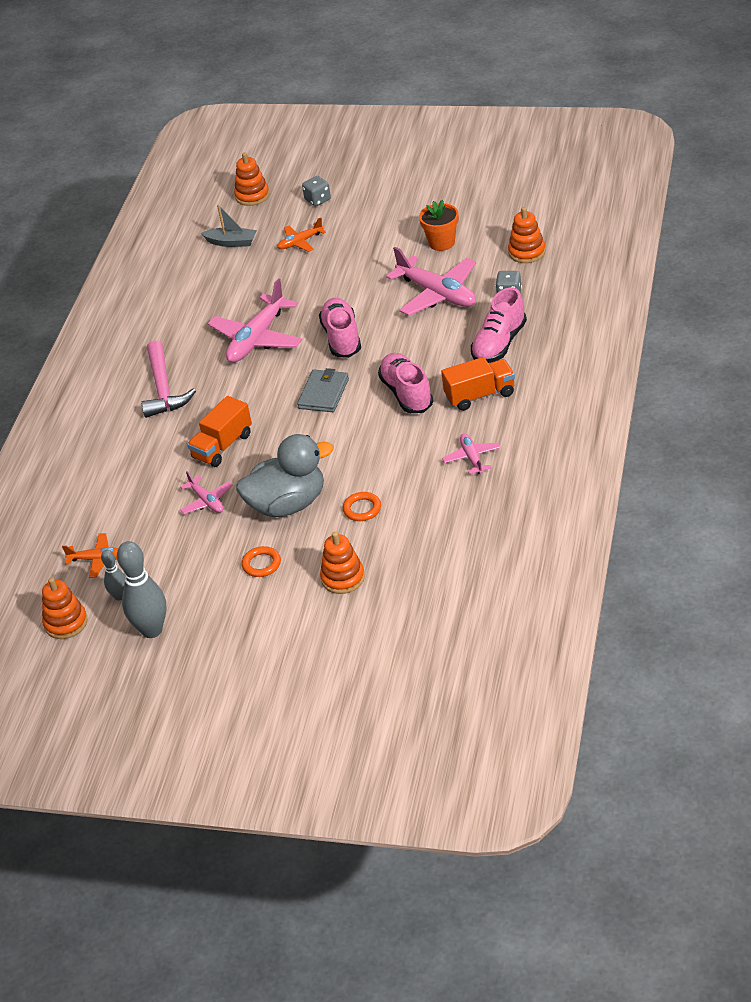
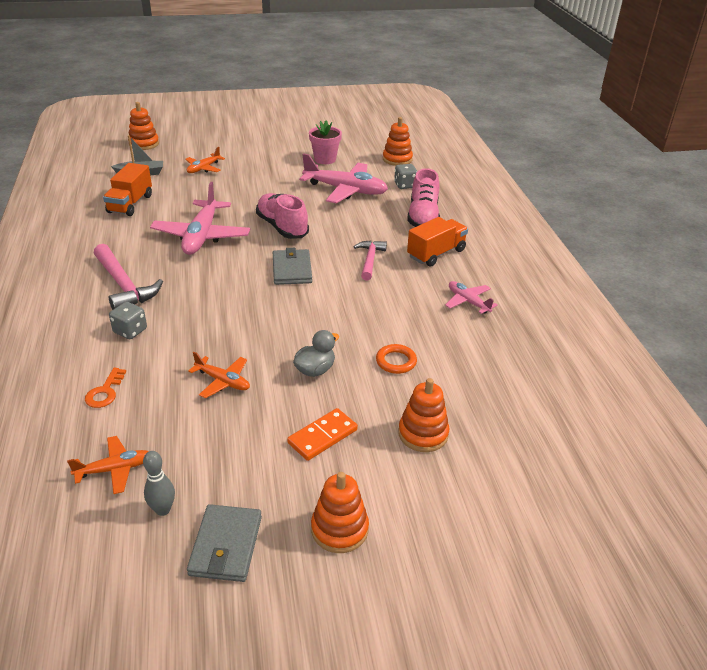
camera: 30 degrees left, 5 degrees down
orange stacking toy [42,578,88,639] -> orange stacking toy moved to [311,472,369,553]
grey bowling pin [117,541,166,638] -> grey wallet [187,504,262,582]
pink plane [180,471,233,514] -> orange plane [188,352,250,398]
orange truck [187,396,252,467] -> orange truck moved to [103,163,152,216]
grey duck [236,434,334,517] -> grey duck [293,330,339,377], size x0.49
orange ring [242,546,281,577] -> orange domino [287,408,358,461]
grey dice [302,176,331,206] -> grey dice moved to [109,302,147,339]
pink shoe [378,353,433,413] -> pink hammer [353,241,387,281]
orange flower pot [419,200,459,251] -> pink flower pot [309,120,342,164]
none -> orange key [85,368,126,408]

